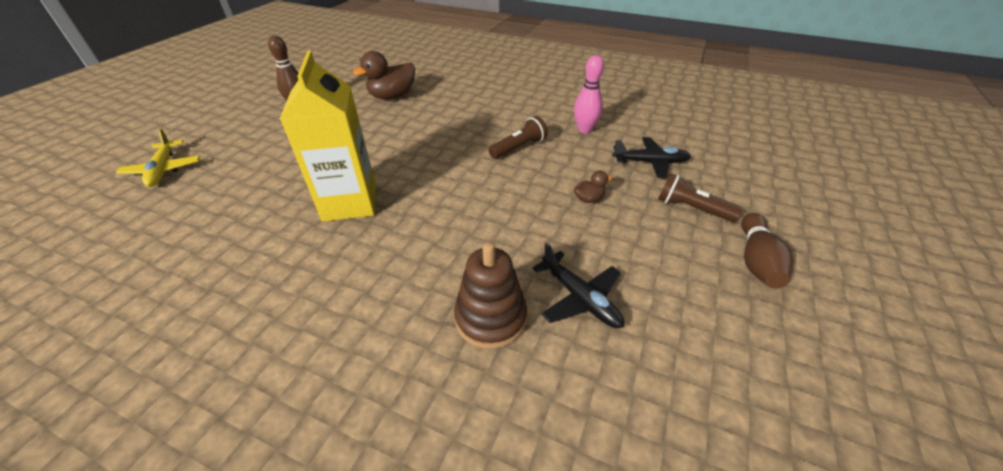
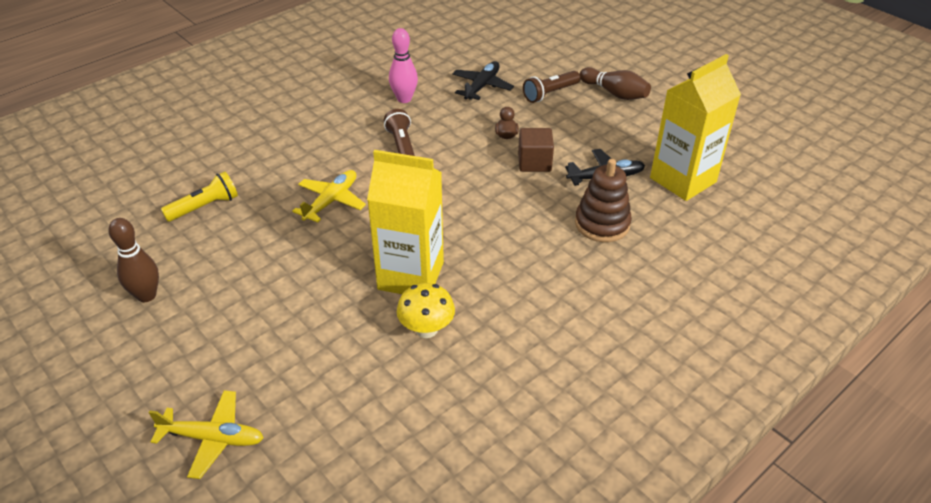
camera: 65 degrees left, 0 degrees up
brown duck [353,51,415,100] -> yellow flashlight [161,171,238,222]
none -> yellow plane [292,170,366,223]
none -> yellow mushroom [397,283,455,338]
none -> brown cube [518,128,554,172]
none -> yellow carton [650,54,741,201]

